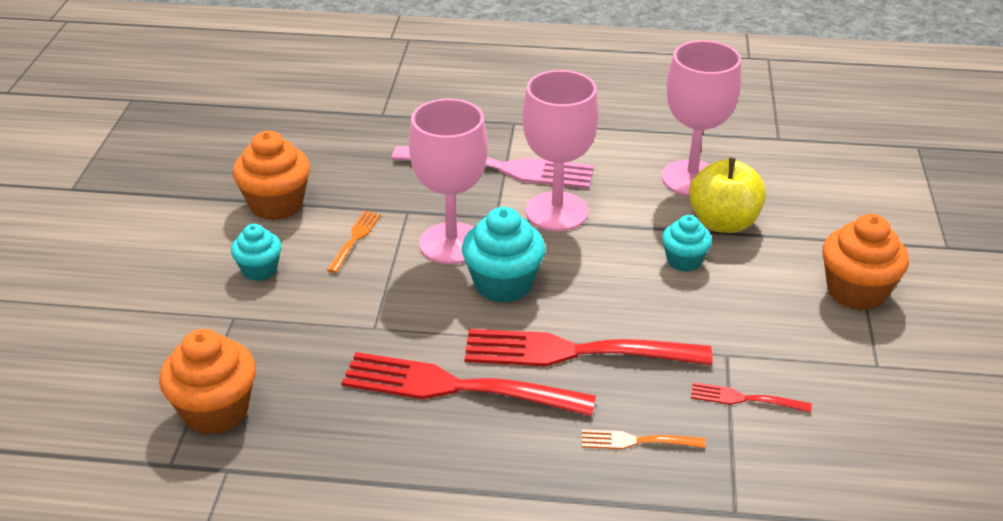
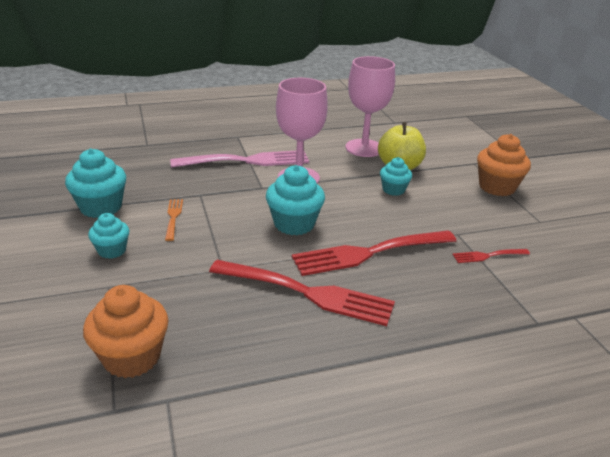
camera: 25 degrees left, 5 degrees down
orange cupcake [232,131,310,220] -> turquoise cupcake [65,149,126,218]
red fork [341,352,596,416] -> red fork turned 150 degrees counterclockwise [209,260,395,326]
pink goblet [409,99,488,264] -> none
orange fork [582,429,705,449] -> none

